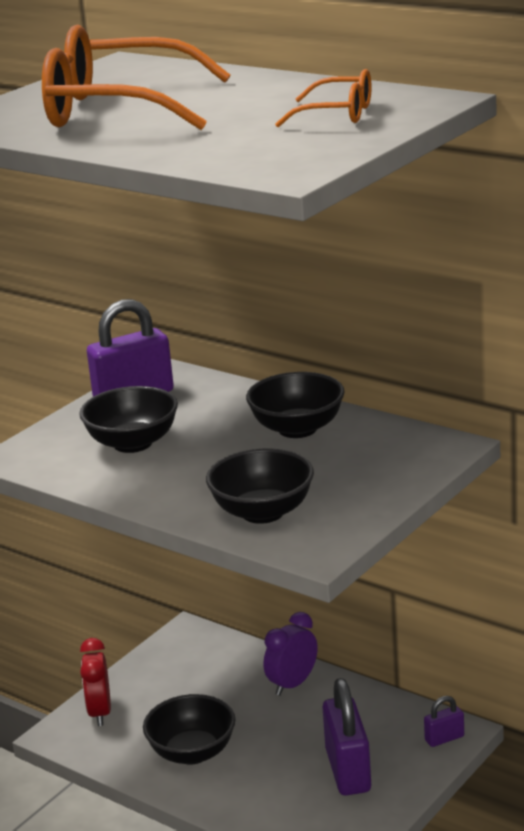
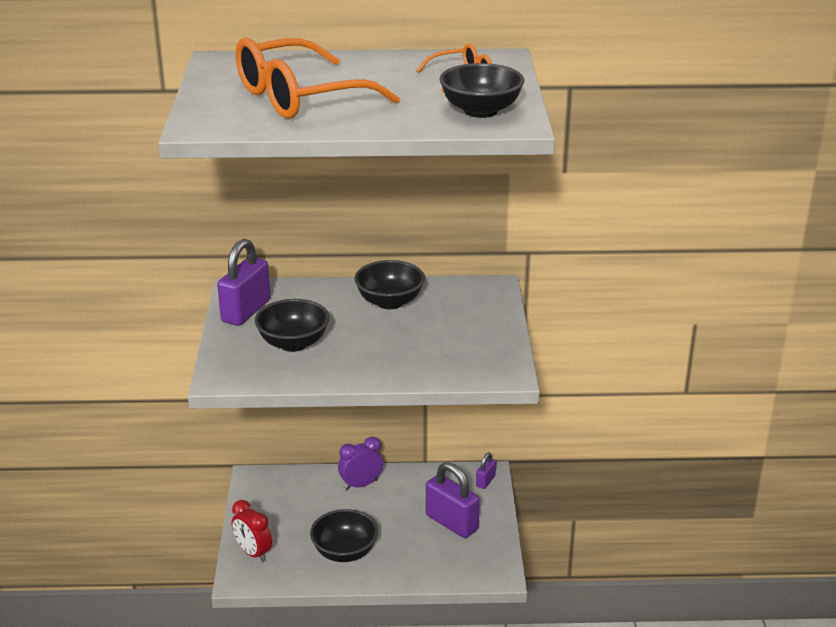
camera: 40 degrees left, 5 degrees up
black bowl [206,449,314,524] -> black bowl moved to [439,63,524,118]
purple clock [263,612,318,696] -> purple clock turned 60 degrees clockwise [338,437,383,490]

